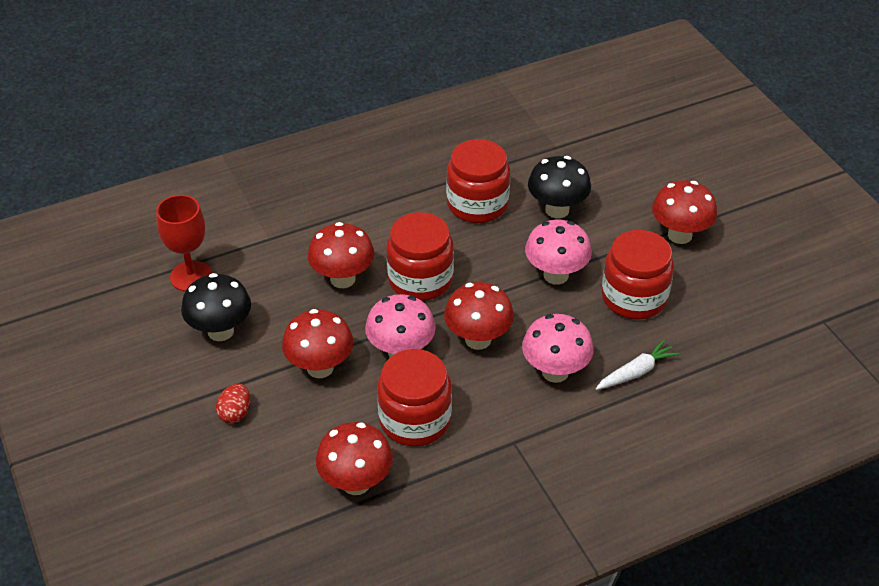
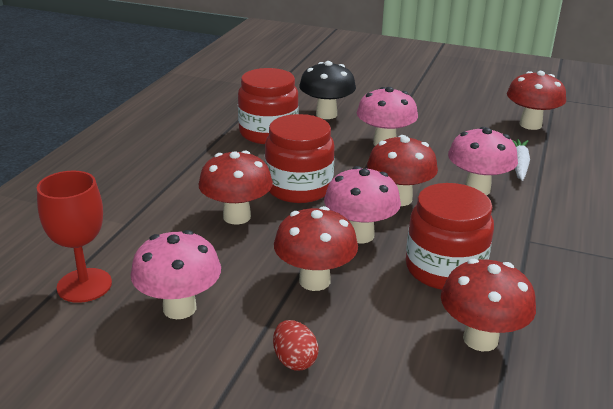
camera: 45 degrees left, 15 degrees down
black mushroom [181,273,251,341] -> pink mushroom [130,230,221,319]
red jar [602,230,674,319] -> none
red mushroom [652,181,717,244] -> red mushroom moved to [507,71,566,130]

